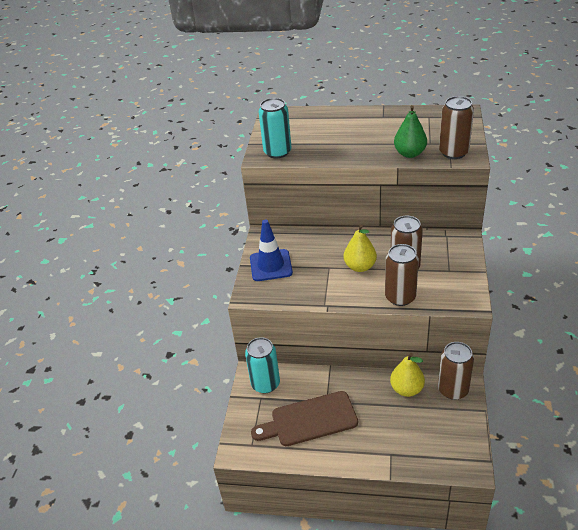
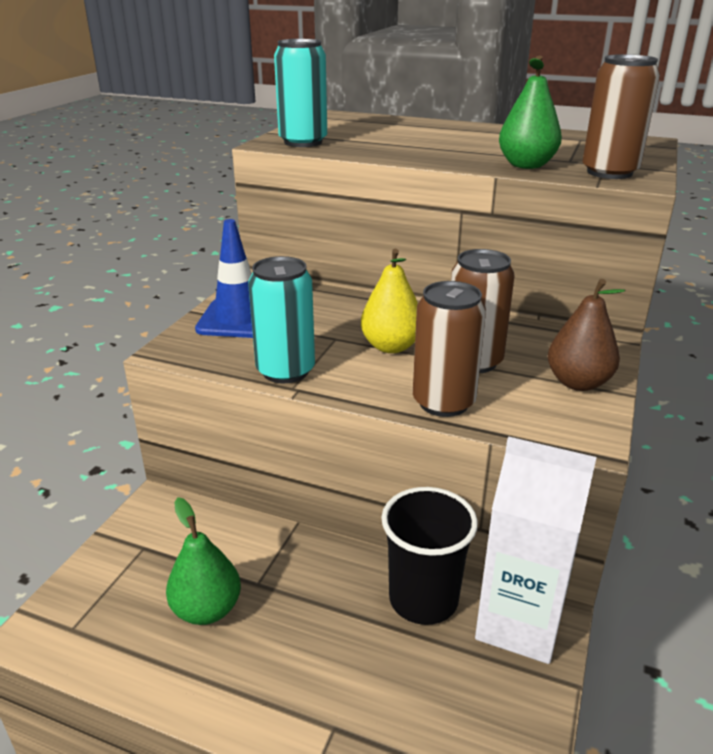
camera: 10 degrees right, 10 degrees down
turquoise can [245,337,280,393] -> turquoise can moved to [248,256,315,383]
brown cutting board [251,391,358,446] -> green pear [166,497,241,625]
yellow pear [390,353,425,397] -> black cup [381,487,478,625]
brown can [438,342,474,400] -> white carton [475,436,597,664]
none -> brown pear [548,279,626,391]

